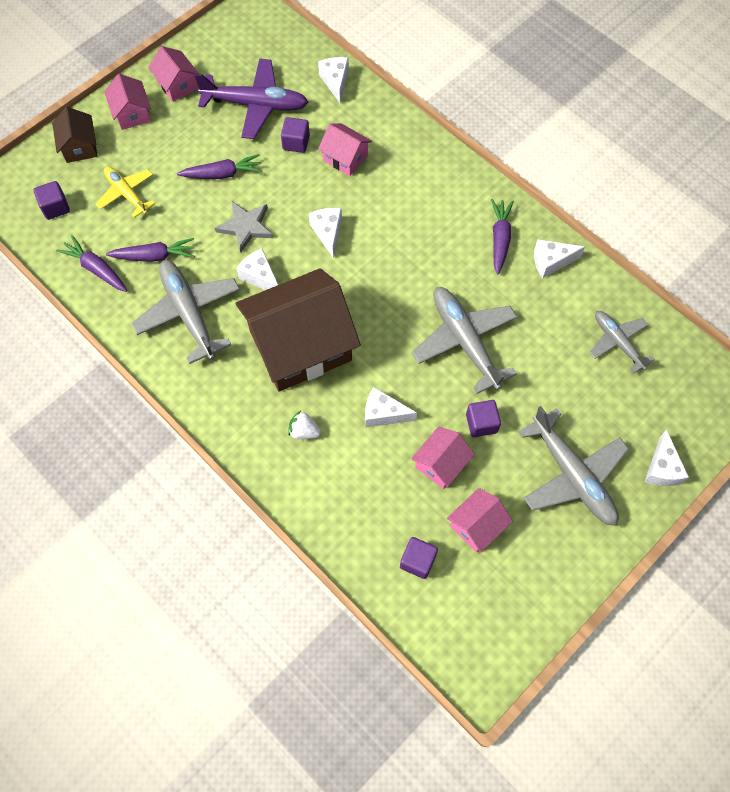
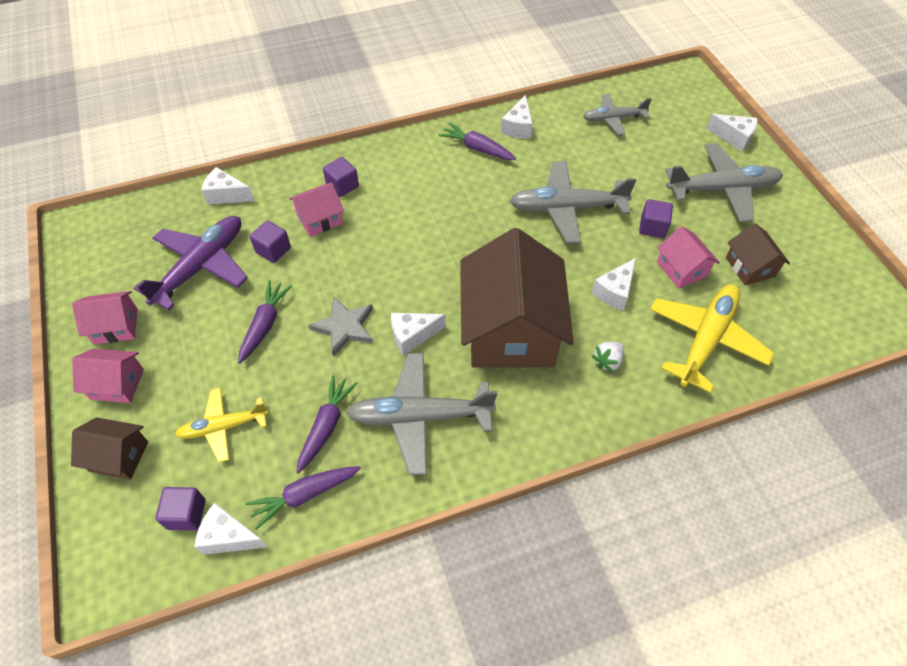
camera: 65 degrees left, 10 degrees down
white cheese [309,208,342,258] -> white cheese moved to [194,503,267,555]
purple cube [400,537,438,579] -> purple cube moved to [323,157,359,197]
pink house [447,488,513,553] -> brown house [726,223,790,285]
none -> yellow plane [650,284,775,393]

